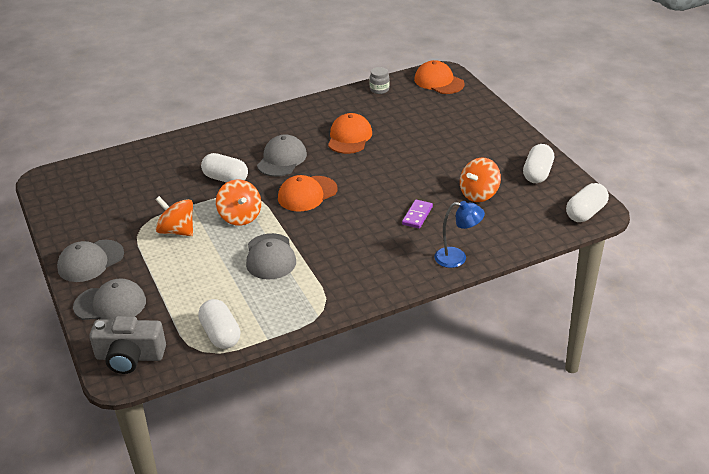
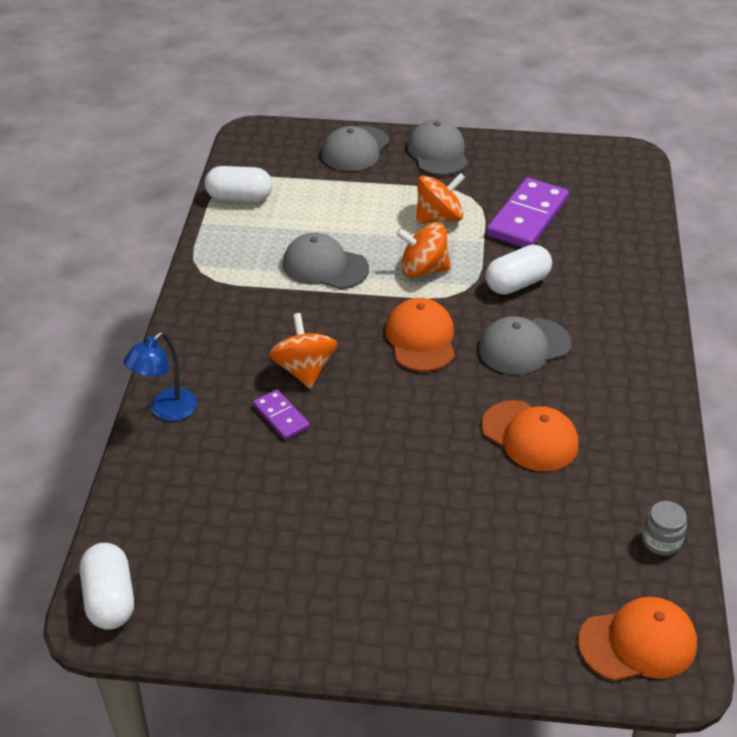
camera: 120 degrees right, 5 degrees up
grey camera [89,316,166,374] -> none
grey cap [257,134,307,177] -> grey cap turned 105 degrees clockwise [479,316,571,375]
orange spinning top [460,157,501,202] -> orange spinning top moved to [269,313,337,388]
white capsule [523,144,554,183] -> none
none -> purple domino [487,178,569,247]

